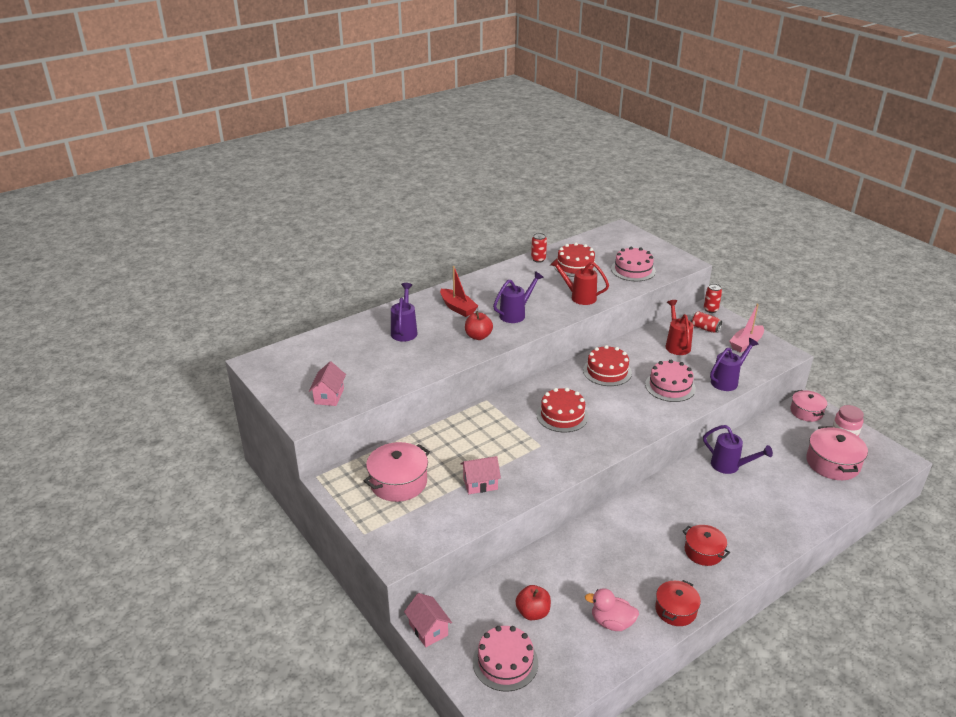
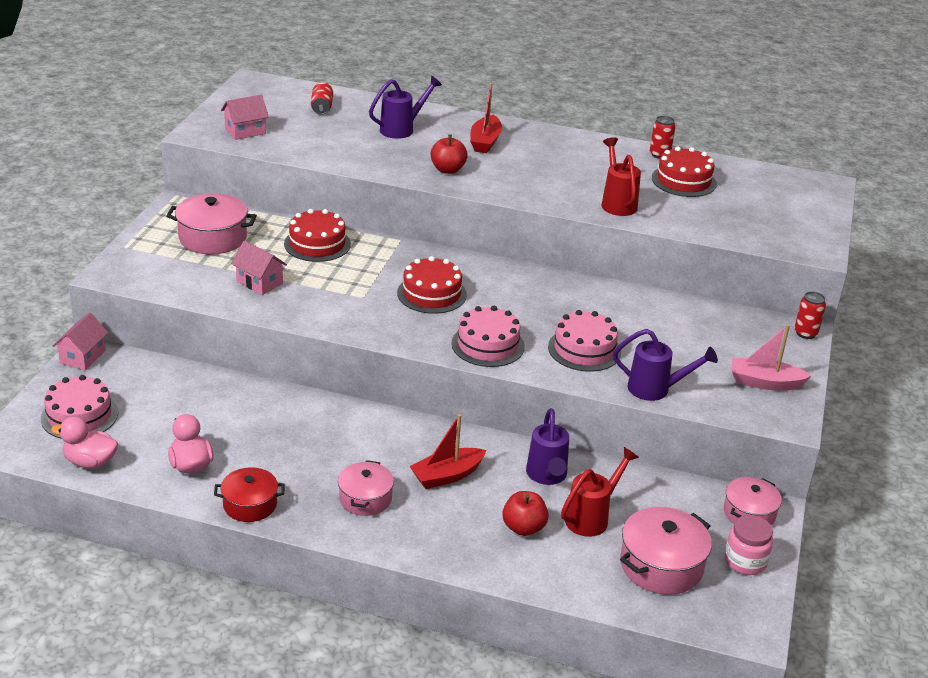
camera: 50 degrees right, 0 degrees up
purple watering can [493,271,544,323] -> none
red apple [516,585,551,620] -> red apple moved to [502,491,549,536]
red cake [583,345,632,386] -> red cake moved to [284,209,351,262]
pink cake [611,247,656,281] -> pink cake moved to [451,306,525,367]
red watering can [666,300,693,355] -> red watering can moved to [561,447,639,537]
red pot [683,525,730,566] -> pink pot [338,460,394,516]
red can [691,311,722,333] -> red can moved to [311,82,333,115]
none -> pink duck [51,416,118,468]
none -> red boat [409,414,486,489]

